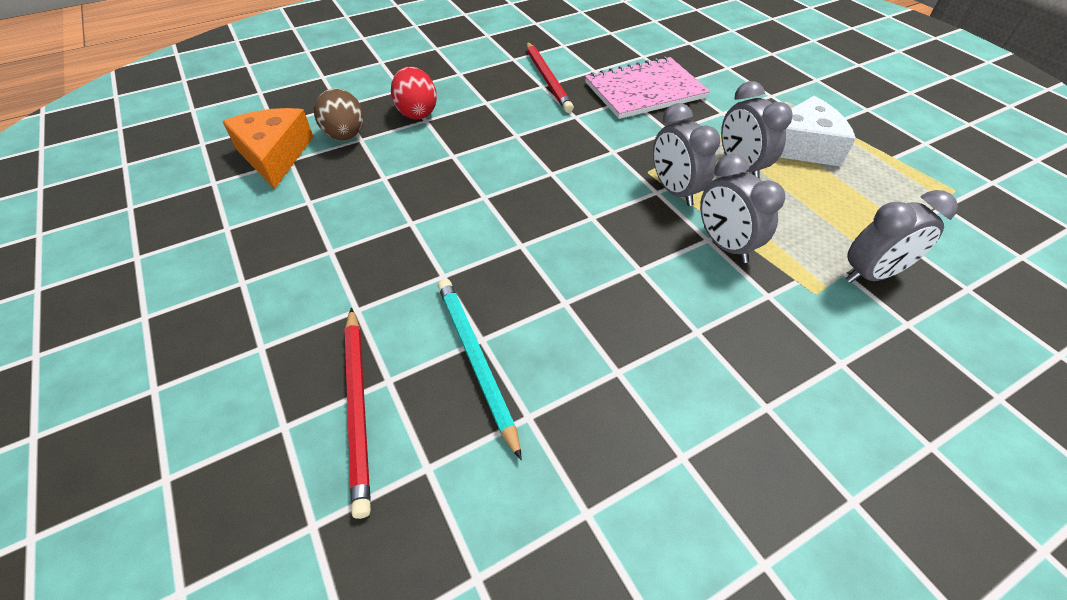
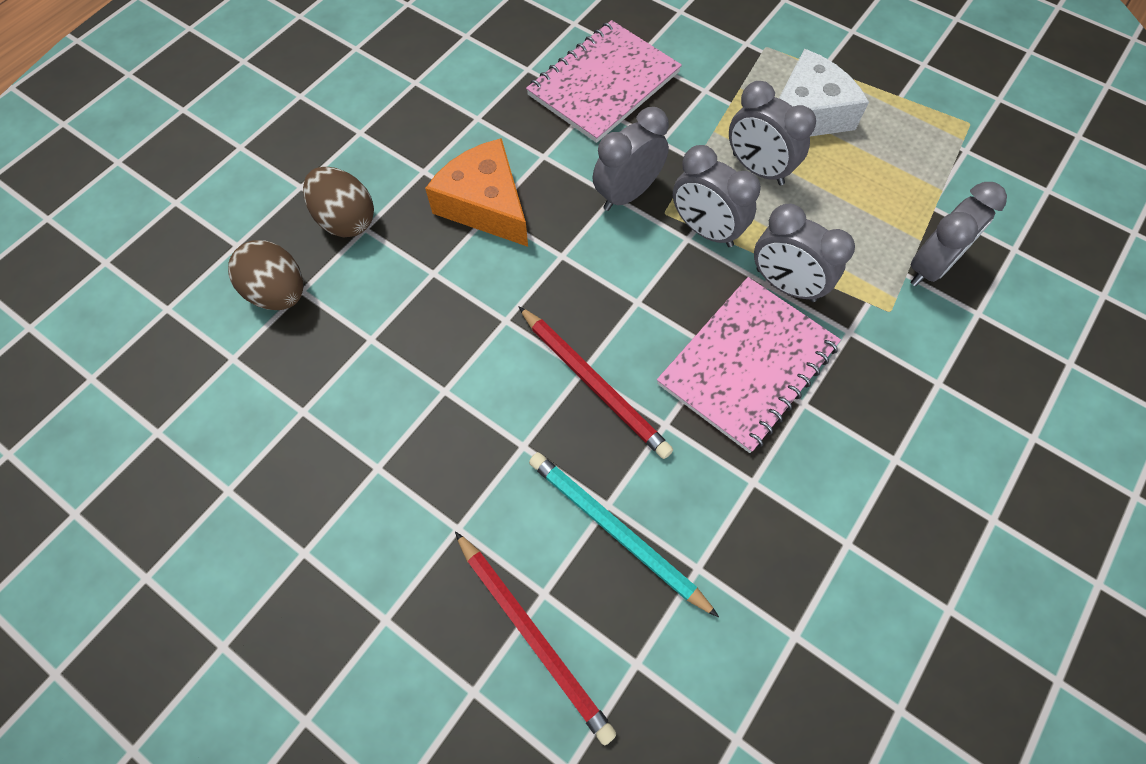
camera: 25 degrees left, 15 degrees up
orange cheese [222,108,313,189] -> orange cheese moved to [425,138,528,247]
red egg [391,67,437,119] -> brown egg [303,167,374,237]
red pencil [526,42,574,113] -> red pencil moved to [518,306,673,459]
none -> grey clock [592,107,669,211]
none -> pink notebook [657,277,841,453]

